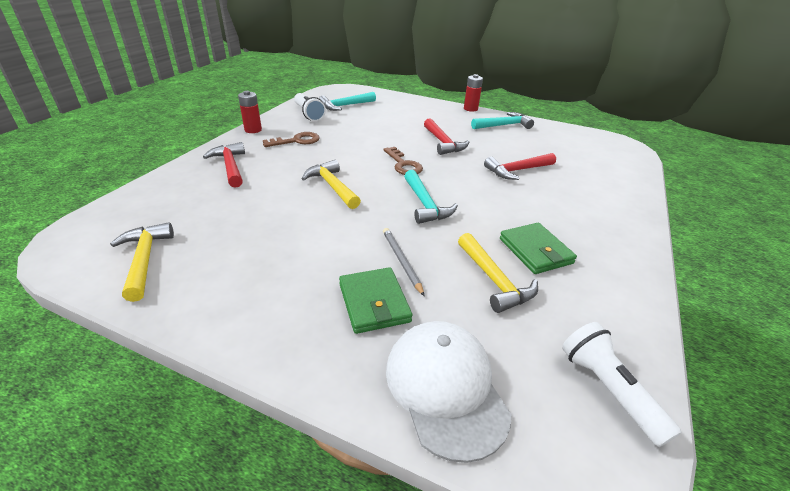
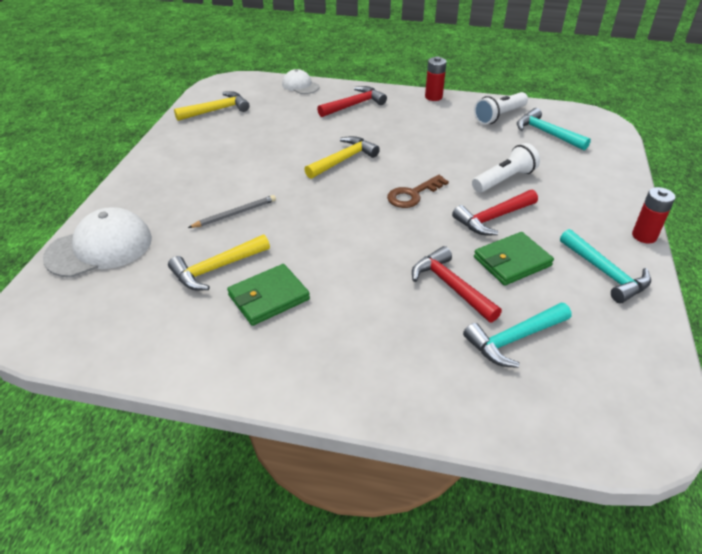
camera: 80 degrees right, 5 degrees up
brown key [263,132,320,147] -> none
green wallet [339,267,412,334] -> green wallet moved to [474,232,554,286]
turquoise hammer [404,170,458,224] -> turquoise hammer moved to [463,303,571,368]
white flashlight [562,322,682,447] -> white flashlight moved to [472,143,540,193]
none -> white cap [282,69,319,94]

